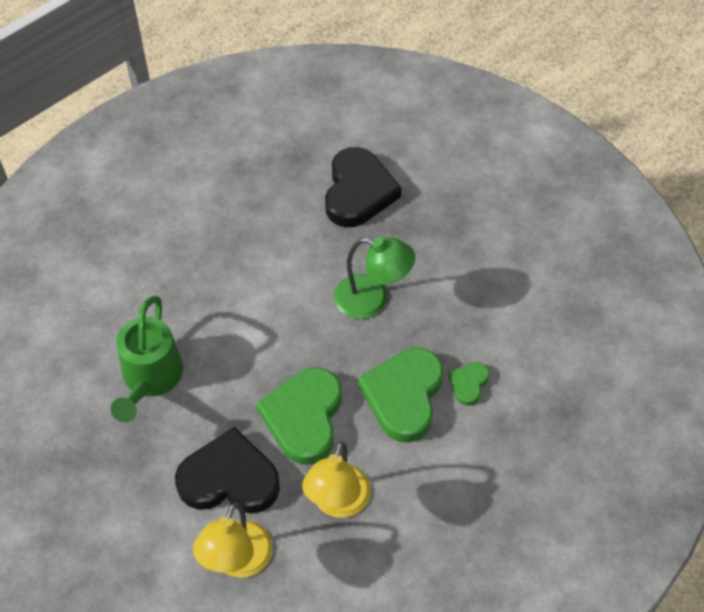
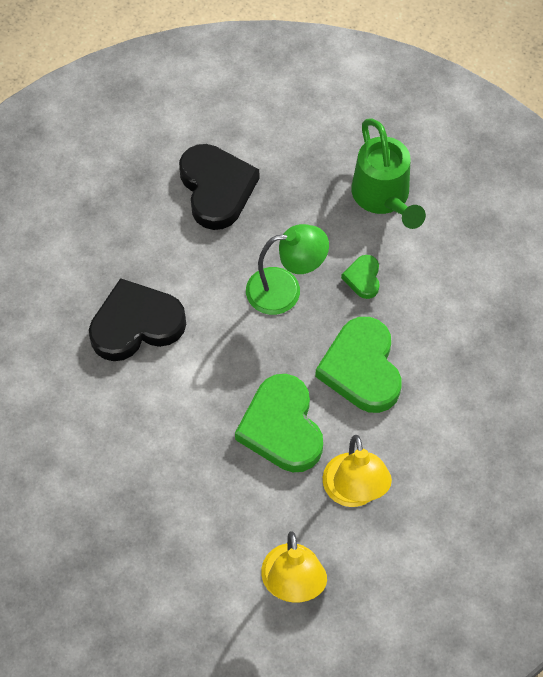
camera: 25 degrees left, 5 degrees up
green watering can [110,296,183,422] -> green watering can moved to [351,119,426,229]
black heart [175,427,280,513] -> black heart moved to [89,278,186,361]
green heart [448,362,490,406] -> green heart moved to [341,255,380,299]

